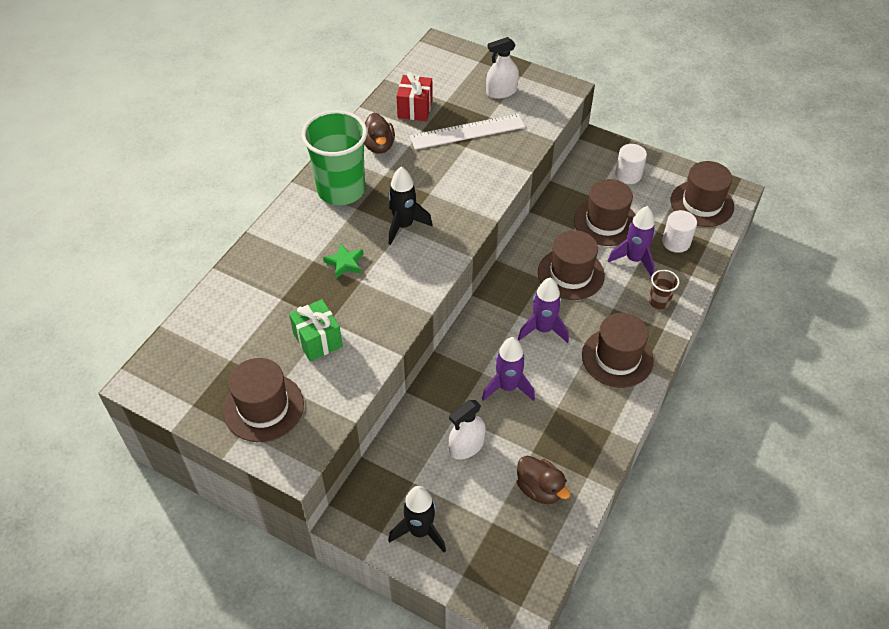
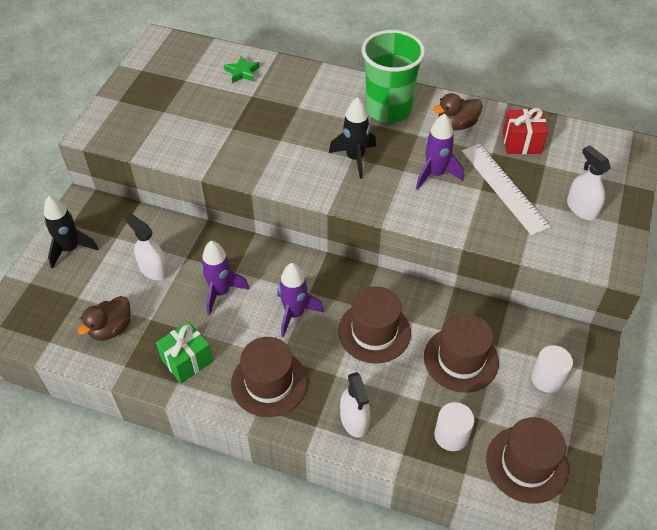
camera: 80 degrees right, 0 degrees up
brown hat [223,358,304,442] -> none
green gift [289,299,343,361] -> green gift moved to [156,321,213,383]
green star [323,243,364,278] -> green star moved to [224,56,260,83]
purple rocket [608,206,655,277] -> purple rocket moved to [416,113,463,190]
brown cup [649,270,679,309] -> white spray bottle [340,372,370,438]

